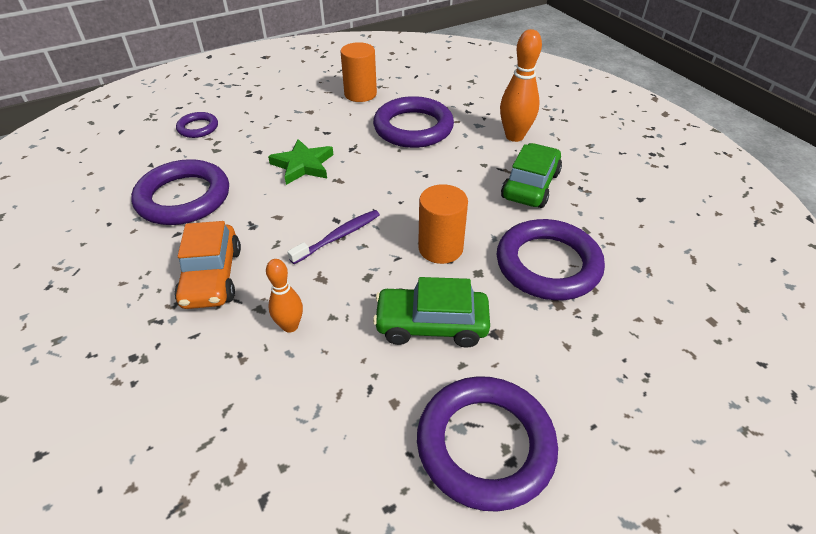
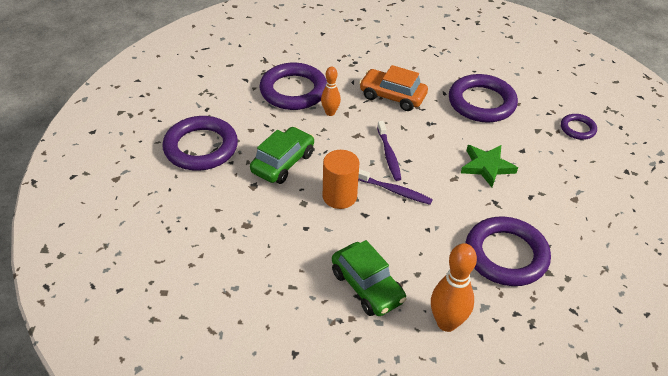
camera: 120 degrees right, 0 degrees up
orange cylinder [341,42,377,102] -> none
purple ring [497,219,605,300] -> purple ring moved to [260,63,327,110]
none -> purple toothbrush [358,169,433,205]

